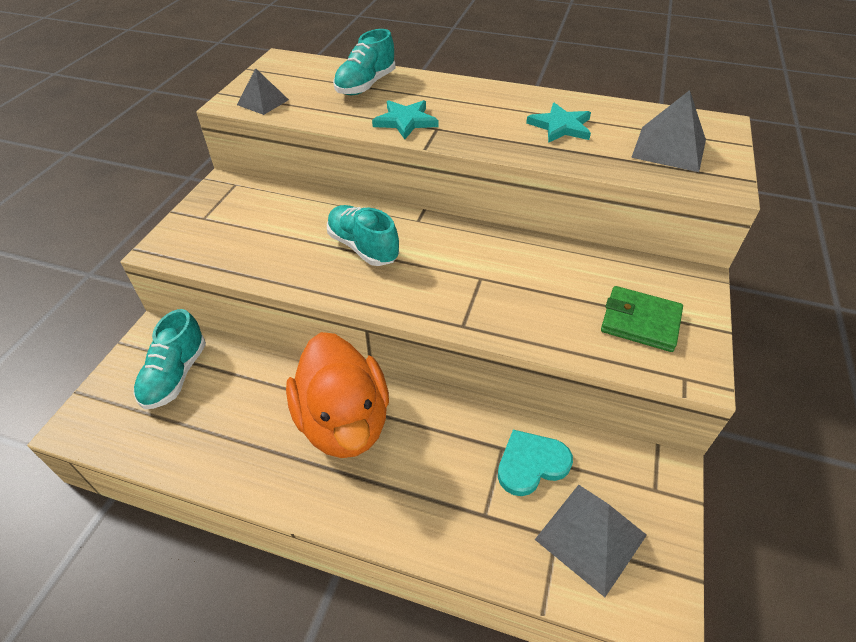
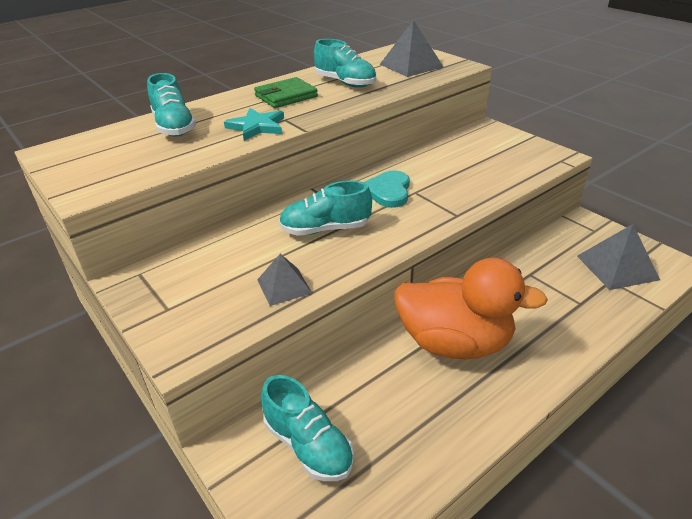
camera: 55 degrees left, 10 degrees down
grey pyramid [237,68,289,115] -> grey pyramid moved to [257,254,312,306]
turquoise heart [498,430,573,496] -> turquoise heart moved to [364,170,410,208]
turquoise star [526,103,591,143] -> turquoise shoe [314,39,376,88]
green wallet [601,286,683,352] -> green wallet moved to [254,77,318,108]

